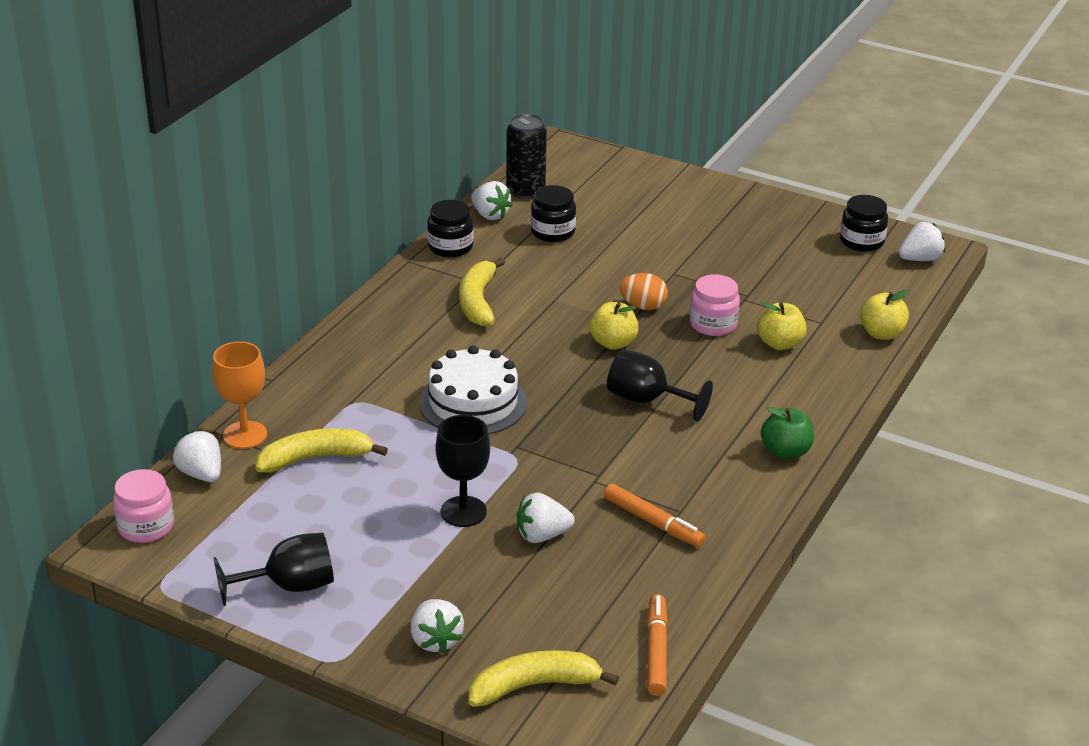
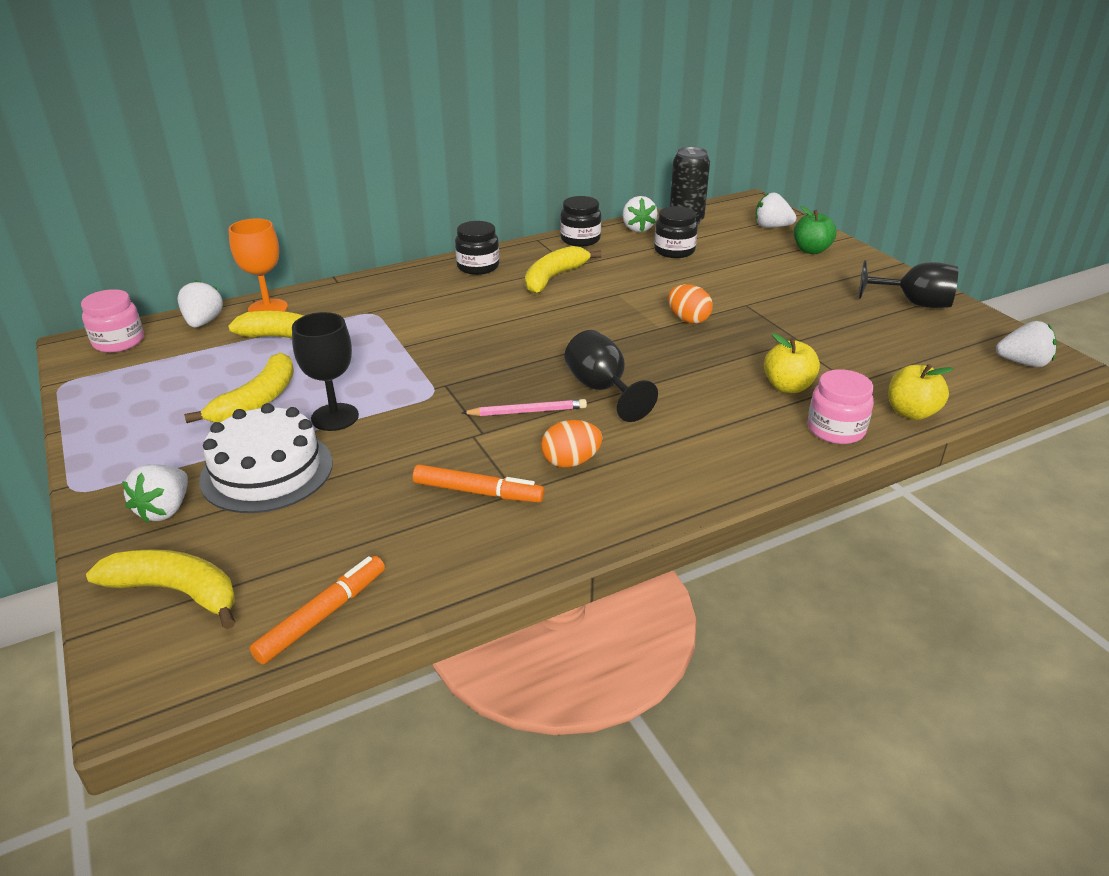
camera: 35 degrees right, 0 degrees up
black goblet [214,532,334,606] -> black goblet moved to [859,260,958,308]
white cake [419,345,527,434] -> white cake moved to [199,403,333,513]
white strawberry [517,493,575,543] -> white strawberry moved to [755,193,797,228]
yellow apple [590,302,639,350] -> none
orange marker [604,484,706,547] -> orange marker turned 60 degrees counterclockwise [413,464,544,502]
pink jar [690,274,740,336] -> pink jar moved to [808,369,874,444]
green apple [761,406,814,459] -> green apple moved to [794,206,837,254]
black jar [840,195,888,252] -> black jar moved to [455,221,499,275]
none -> yellow banana [184,353,294,423]
none -> pink pencil [462,399,587,416]
none -> orange egg [541,420,602,468]

